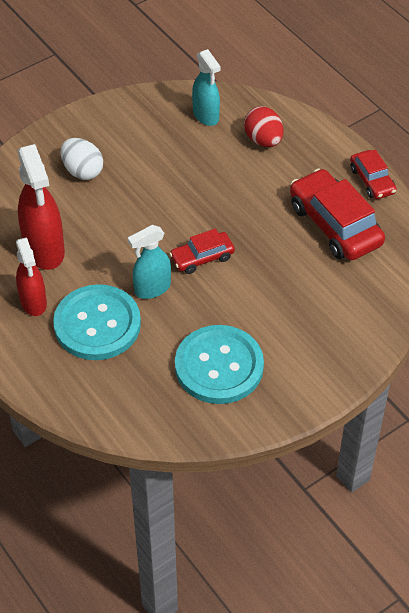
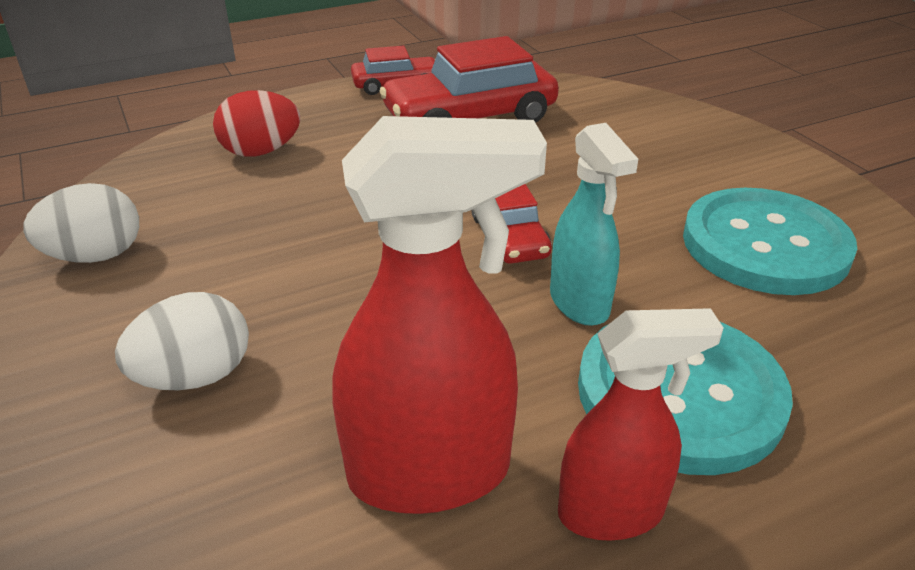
camera: 80 degrees left, 15 degrees down
turquoise spray bottle [192,49,221,126] -> none
none -> white egg [23,183,139,263]

